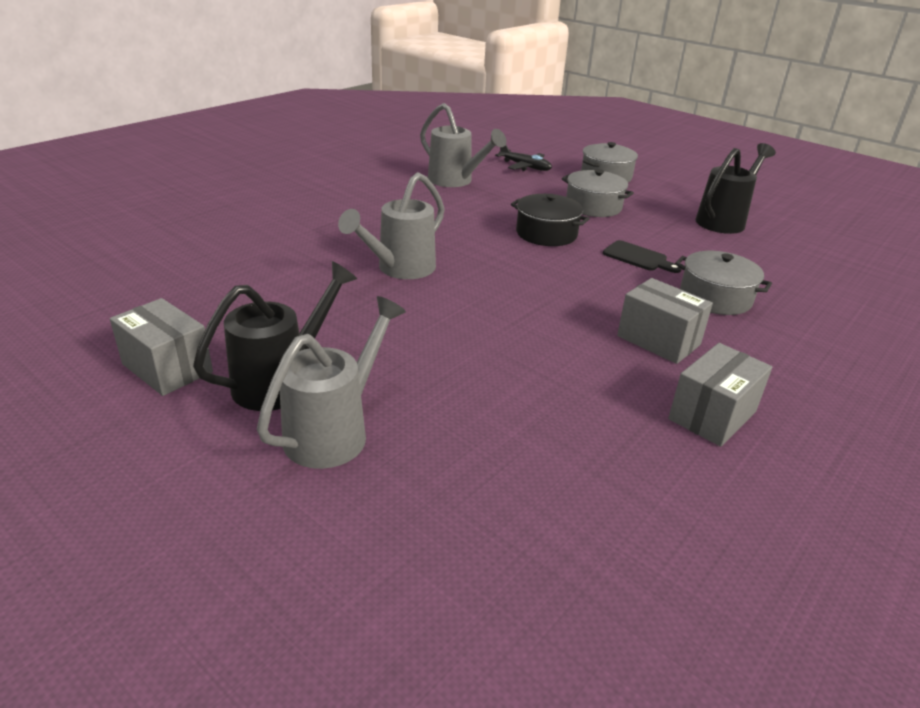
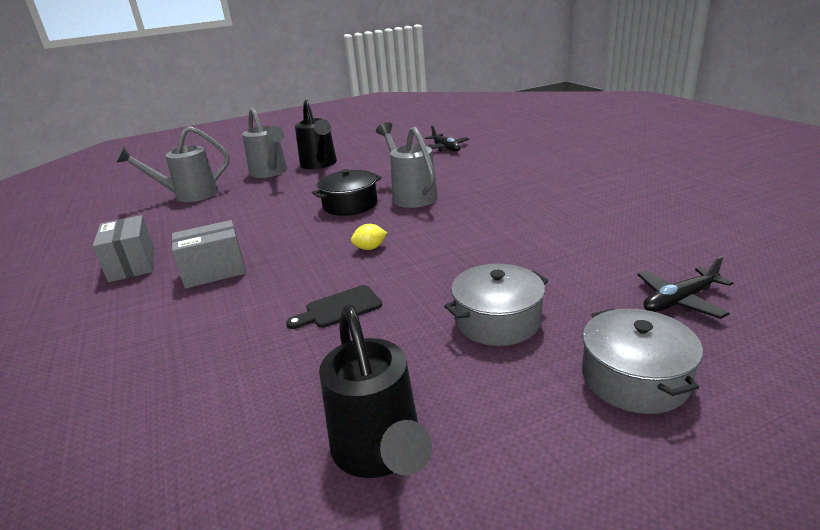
camera: 120 degrees right, 5 degrees down
grey box [110,298,213,396] -> none
grey watering can [420,103,506,187] -> grey watering can moved to [116,126,229,202]
black pot [511,194,590,246] -> black pot moved to [312,169,382,216]
grey pot [675,251,772,315] -> none
none -> yellow lemon [351,224,387,250]
none -> black plane [425,125,469,152]

